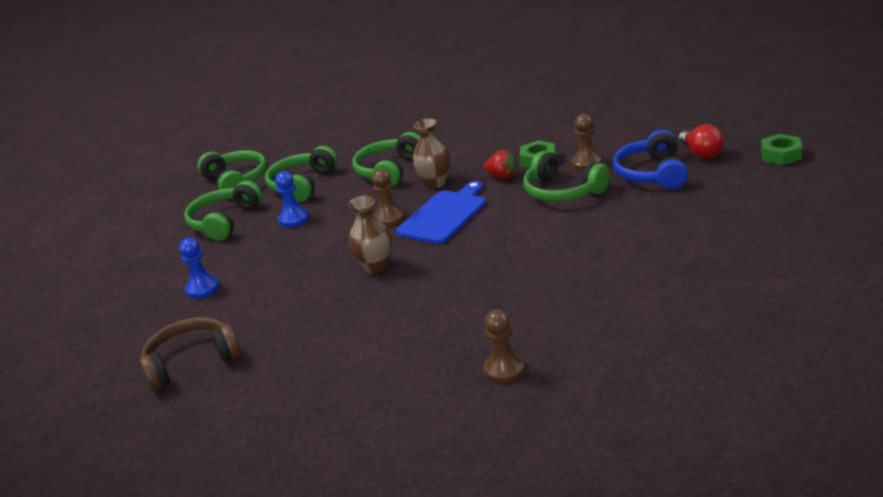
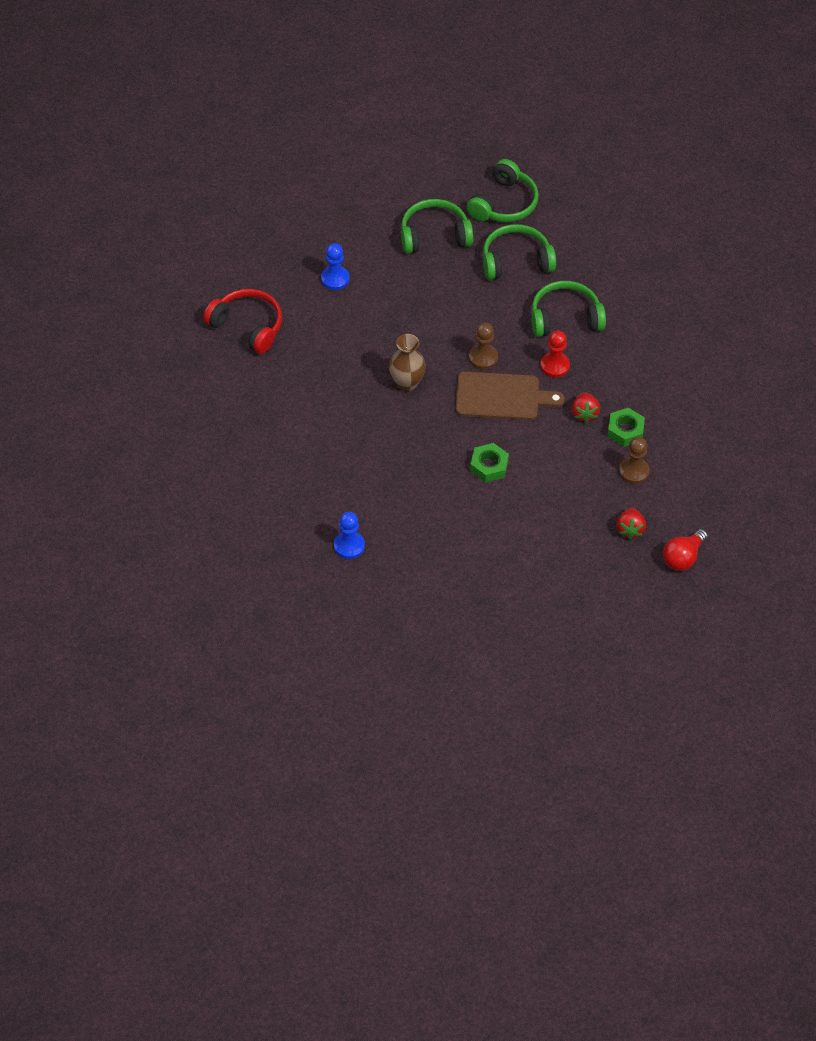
camera: 55 degrees right, 25 degrees up
brown headphones [139,317,241,391] -> red headphones [203,289,282,354]
blue pawn [275,171,309,227] -> blue pawn moved to [334,512,365,559]
blue cutting board [396,181,486,244] -> brown cutting board [456,372,565,420]
brown vase [412,119,450,188] -> red pawn [540,331,570,377]
brown pawn [483,310,525,383] -> none
green headphones [523,151,610,202] -> none
blue headphones [613,130,688,189] -> red strawberry [616,508,646,539]
green nut [761,134,802,165] -> green nut moved to [470,443,509,483]

